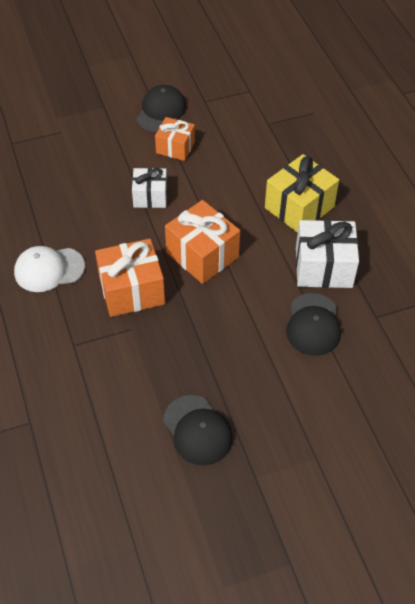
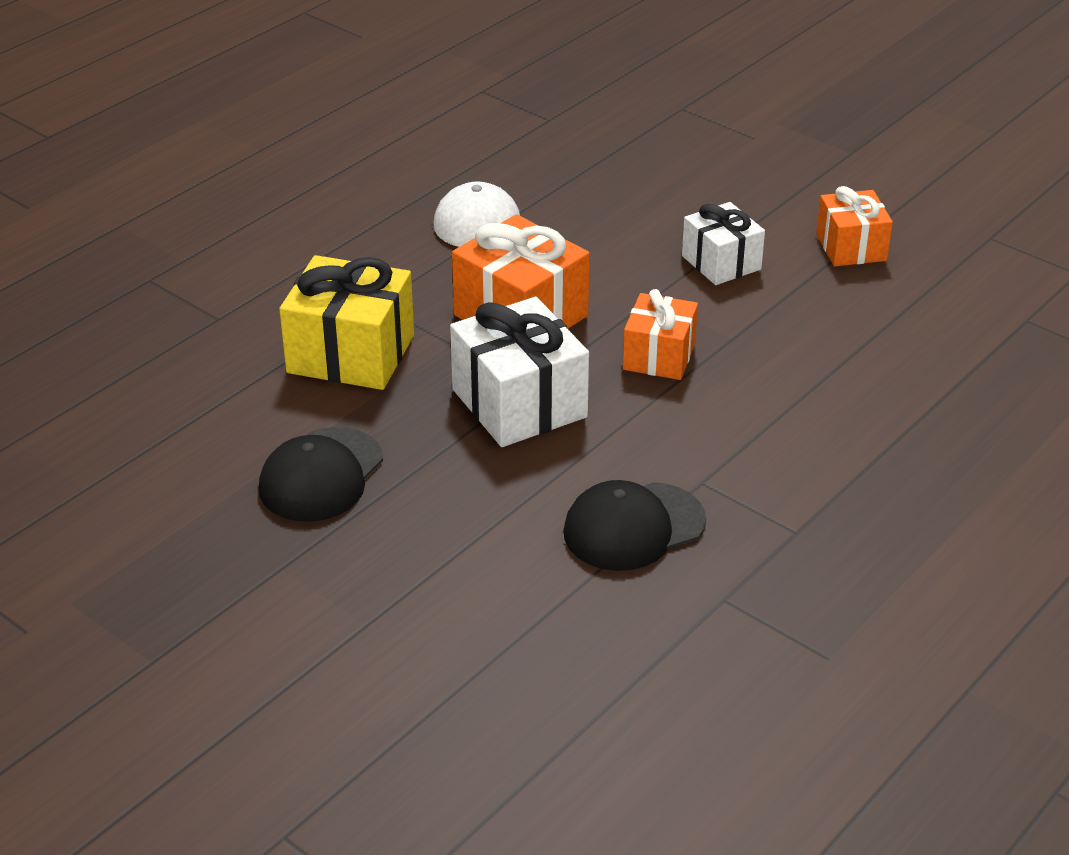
camera: 60 degrees right, 15 degrees down
black cap [137,85,186,133] -> none
orange gift [165,200,240,284] -> orange gift [623,289,698,380], size x0.63
yellow gift [265,154,339,233] -> yellow gift moved to [279,255,414,390]
white gift [296,220,359,288] -> white gift moved to [450,297,589,447]

